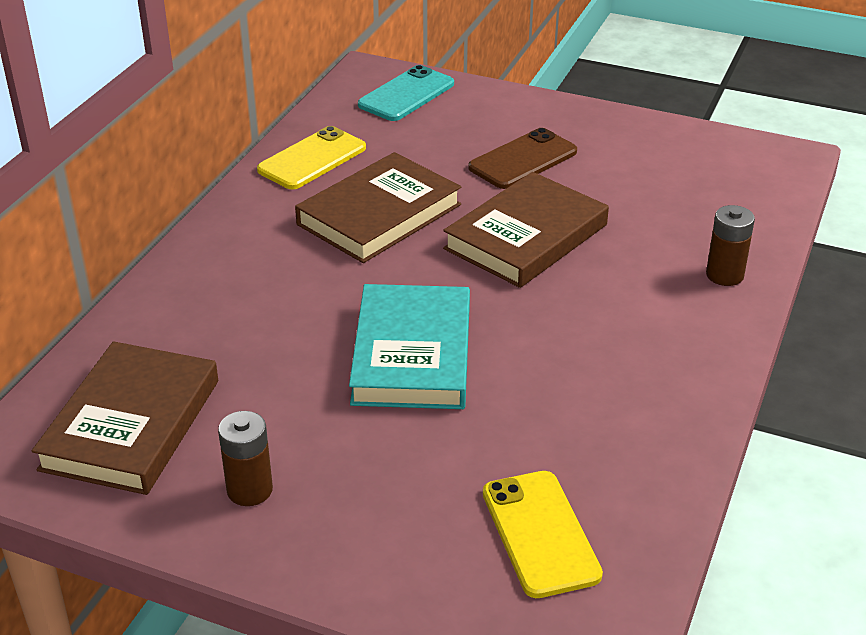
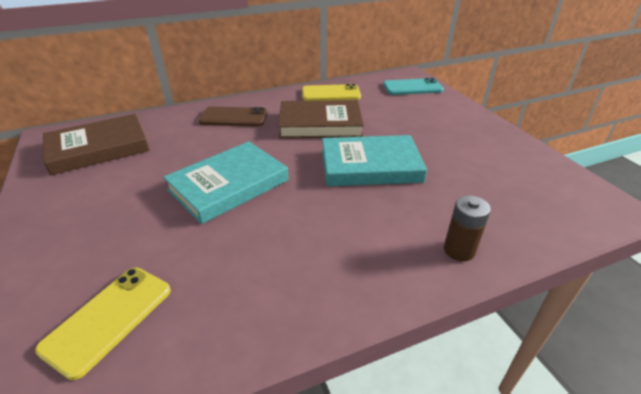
camera: 45 degrees right, 0 degrees up
brown battery [218,411,273,506] -> none
brown book [443,172,609,288] -> turquoise book [322,135,427,186]
brown phone [468,128,577,189] -> brown phone moved to [199,106,267,126]

